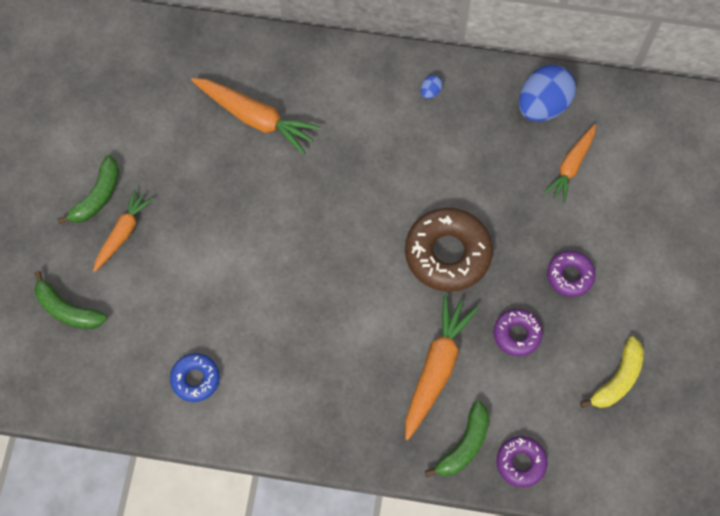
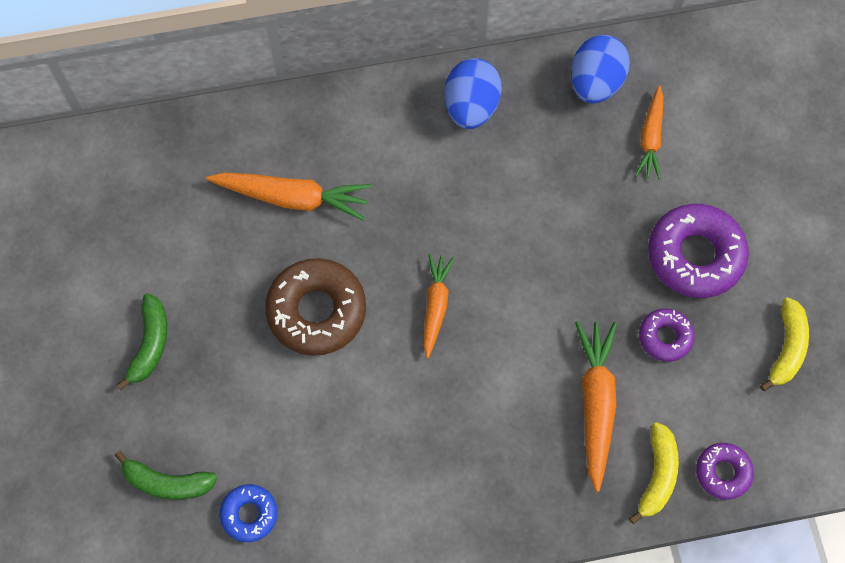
camera: 20 degrees left, 0 degrees up
orange carrot [93,189,154,272] -> orange carrot moved to [423,254,455,358]
blue donut [170,353,220,402] -> blue donut moved to [220,484,277,542]
brown donut [405,208,493,292] -> brown donut moved to [265,258,366,356]
blue egg [421,75,442,99] -> blue egg [445,58,502,129], size x2.44
green banana [425,401,489,477] -> yellow banana [629,422,679,524]
purple donut [547,251,596,297] -> purple donut [648,204,749,298], size x1.84

